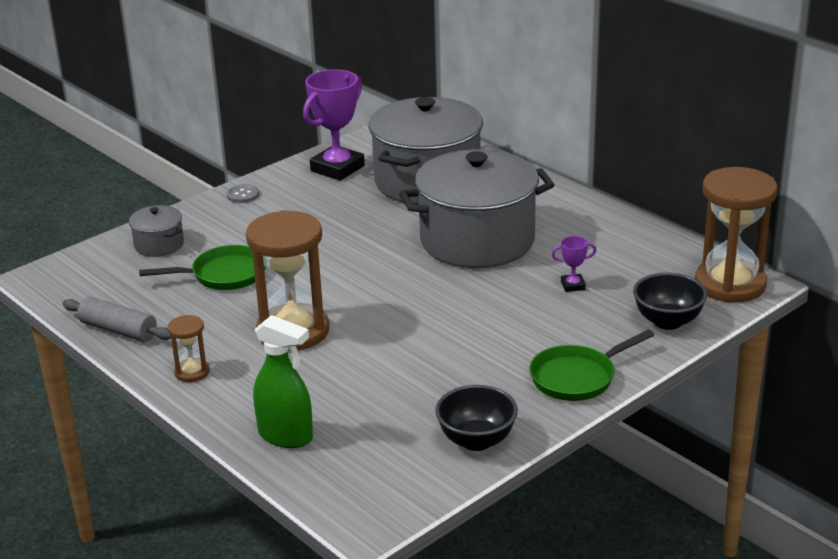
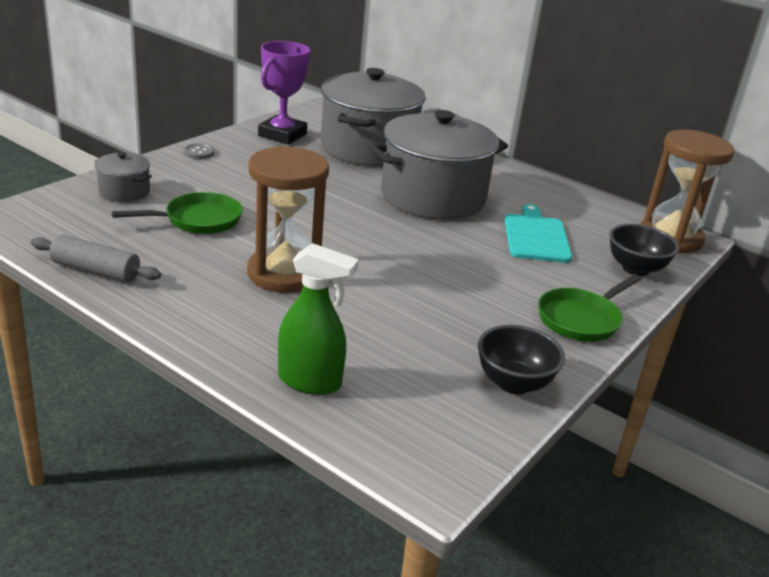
camera: 15 degrees left, 0 degrees up
brown hourglass [167,315,210,382] -> none
purple trophy [552,236,597,292] -> turquoise cutting board [504,204,572,263]

